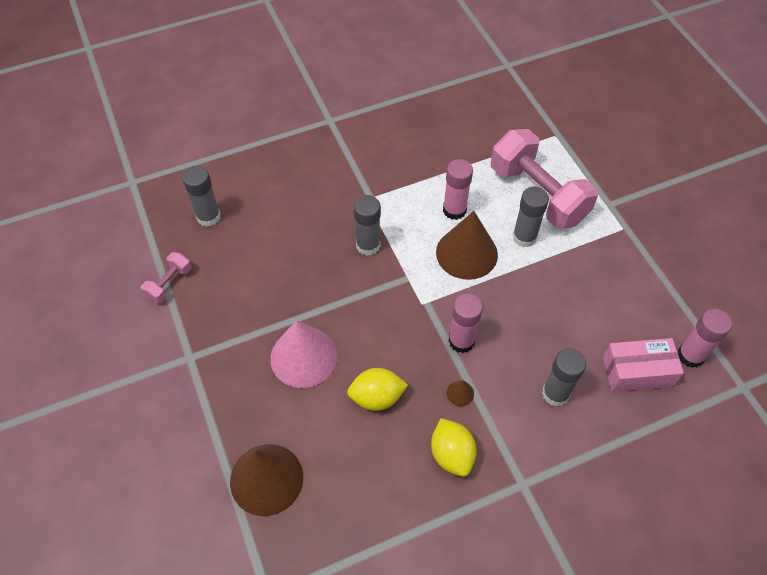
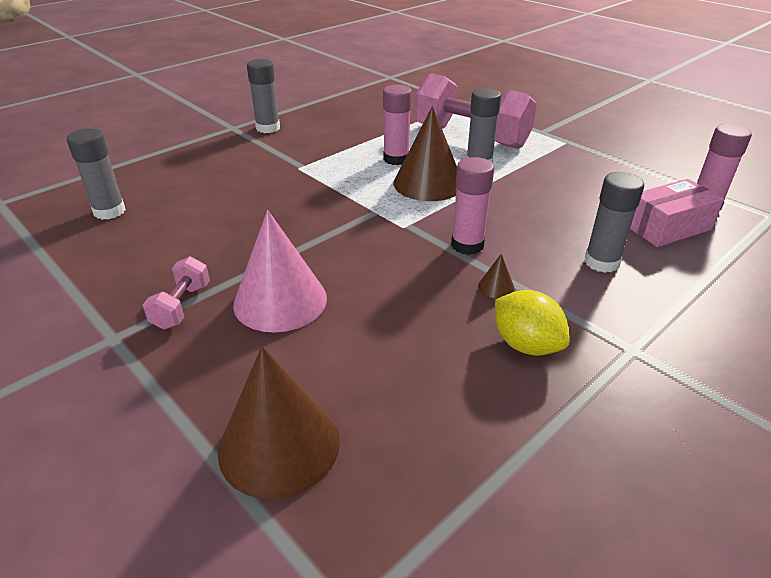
camera: 20 degrees left, 20 degrees down
pink dumbbell [141,252,192,303] -> pink dumbbell moved to [143,256,210,329]
yellow lemon [347,368,408,411] -> none
grey glue stick [353,195,381,256] -> grey glue stick moved to [247,59,280,133]

